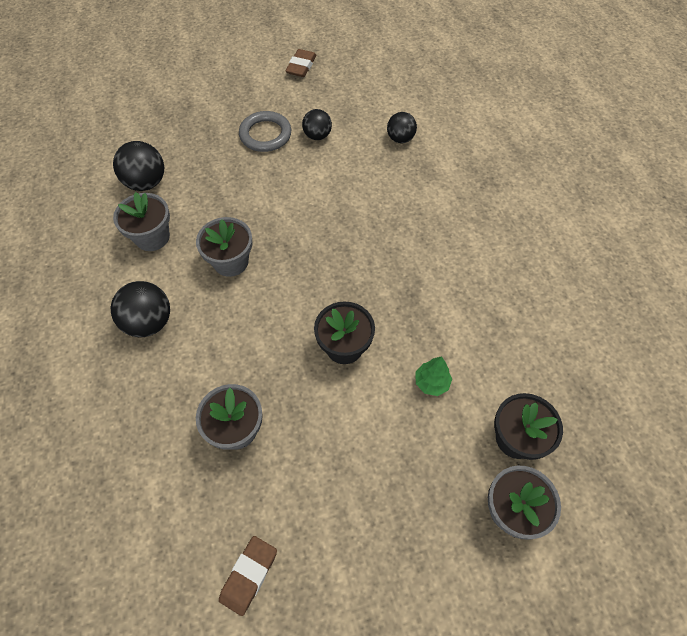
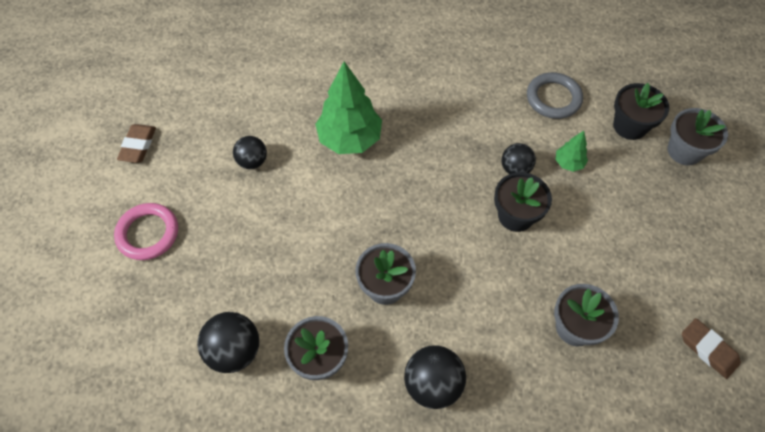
camera: 70 degrees left, 0 degrees up
grey ring [239,111,291,152] -> grey ring moved to [527,72,583,119]
brown eraser [285,49,316,77] -> brown eraser turned 60 degrees clockwise [117,124,156,163]
black ball [387,112,417,143] -> black ball moved to [502,143,536,174]
none -> pink ring [114,203,178,260]
none -> green tree [315,61,382,154]

